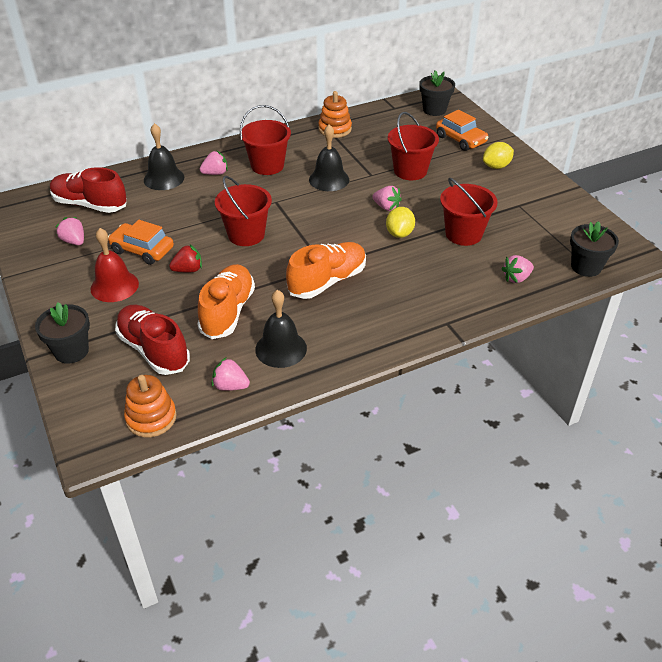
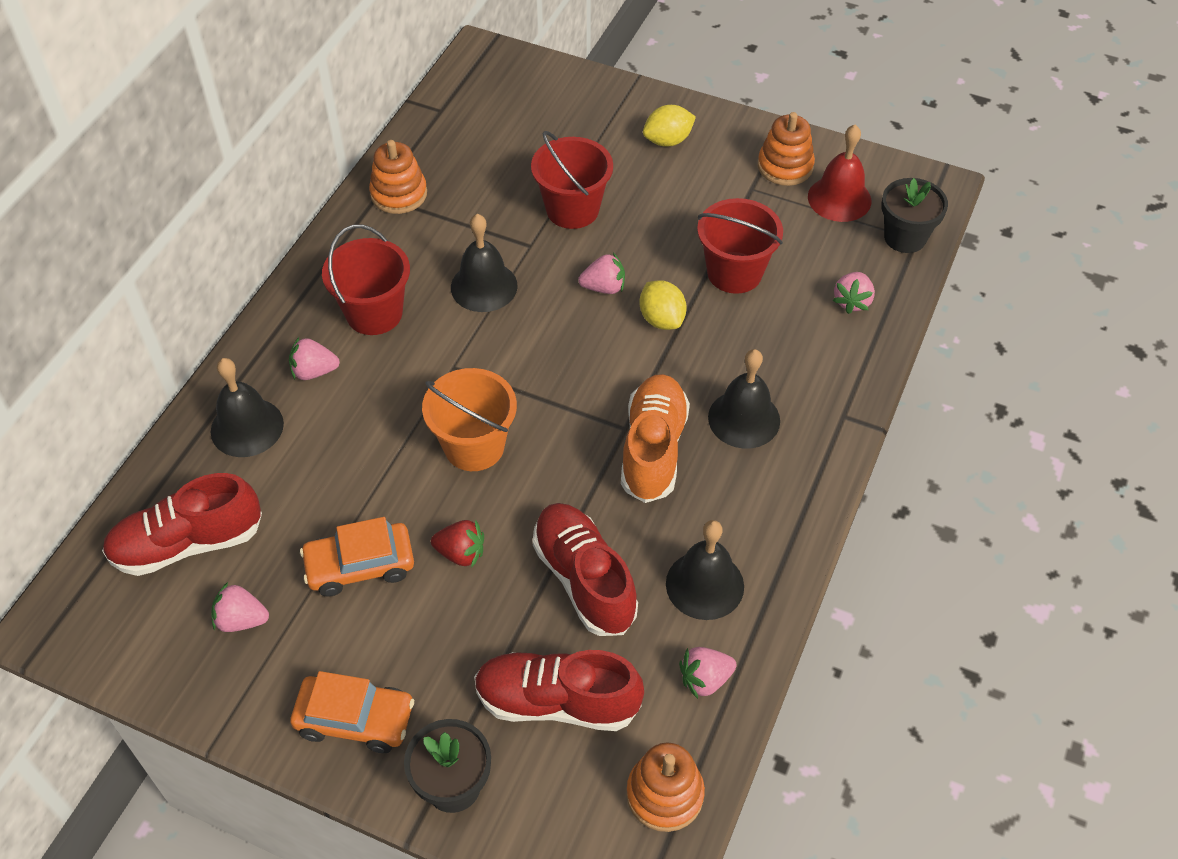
camera: 40 degrees left, 10 degrees up
red bell [91,228,139,302] -> red bell moved to [808,125,872,222]
red strawberry [169,245,202,273] -> red strawberry turned 75 degrees clockwise [431,520,484,567]
orange shoe [197,264,255,339] -> red shoe [532,503,638,636]
pink strawberry [200,151,228,175] -> pink strawberry turned 120 degrees counterclockwise [289,337,340,380]
red bucket [215,176,272,246] -> orange bucket [422,368,517,471]
black flower pot [419,70,455,116] -> none
orange car [436,110,489,151] -> orange car moved to [290,671,414,753]
yellow lemon [483,142,514,169] -> yellow lemon turned 45 degrees clockwise [643,105,696,147]
none -> black bell [708,349,780,449]
none -> orange stacking toy [758,112,815,186]

